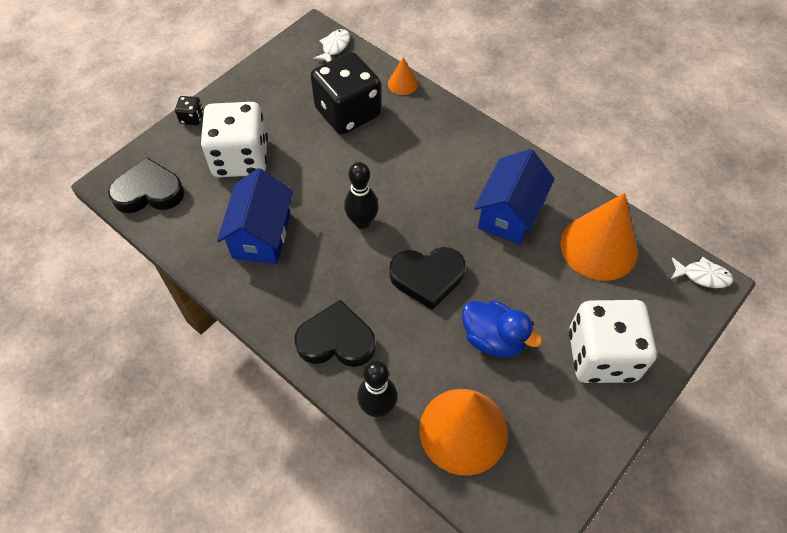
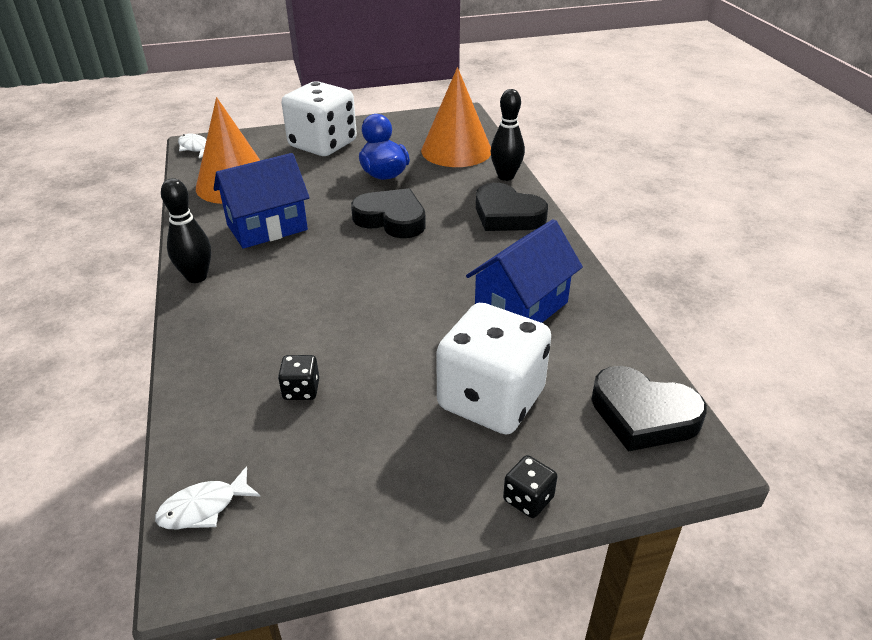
camera: 145 degrees left, 20 degrees down
black dice [310,52,381,134] -> black dice [278,355,319,400], size x0.40
black bowling pin [344,162,379,229] -> black bowling pin moved to [161,178,211,283]
orange cone [388,57,418,95] -> none

